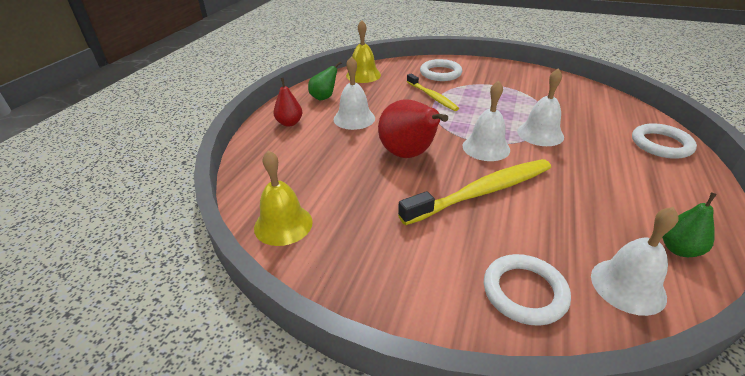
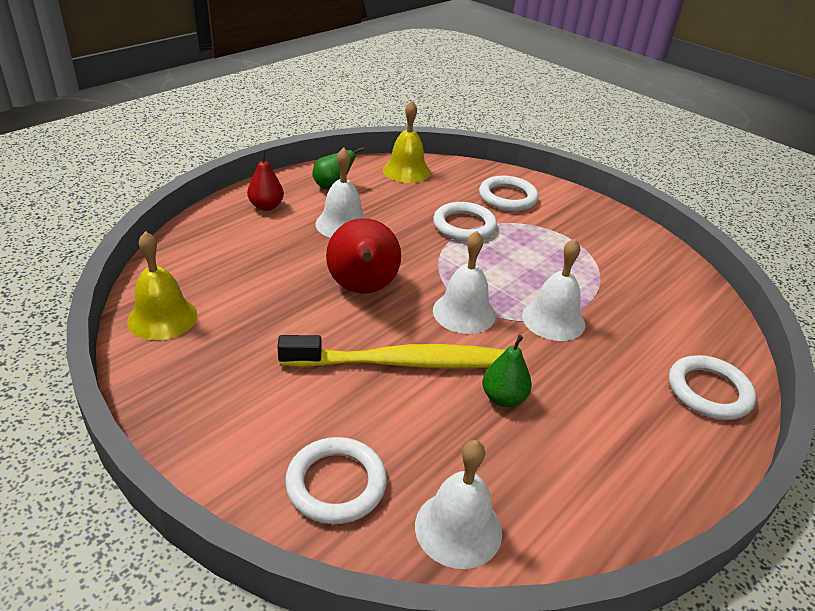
camera: 20 degrees right, 0 degrees up
yellow toothbrush [407,73,459,111] -> white ring [433,202,497,242]
green pear [662,192,717,257] -> green pear moved to [482,335,532,407]

